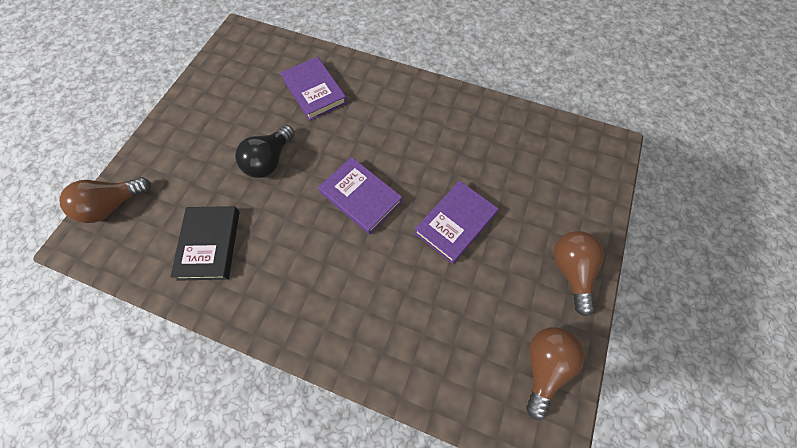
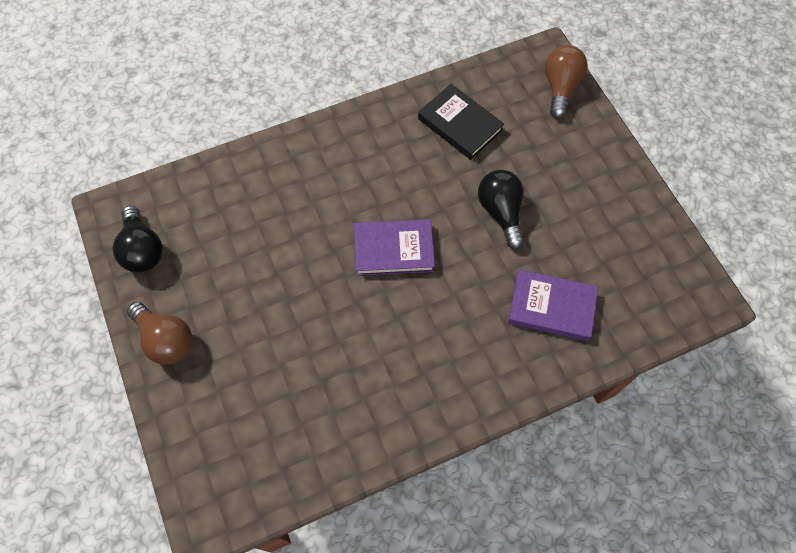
camera: 135 degrees right, 0 degrees up
purple book [414,181,499,264] -> none
brown light bulb [526,327,584,420] -> black light bulb [113,206,163,273]

